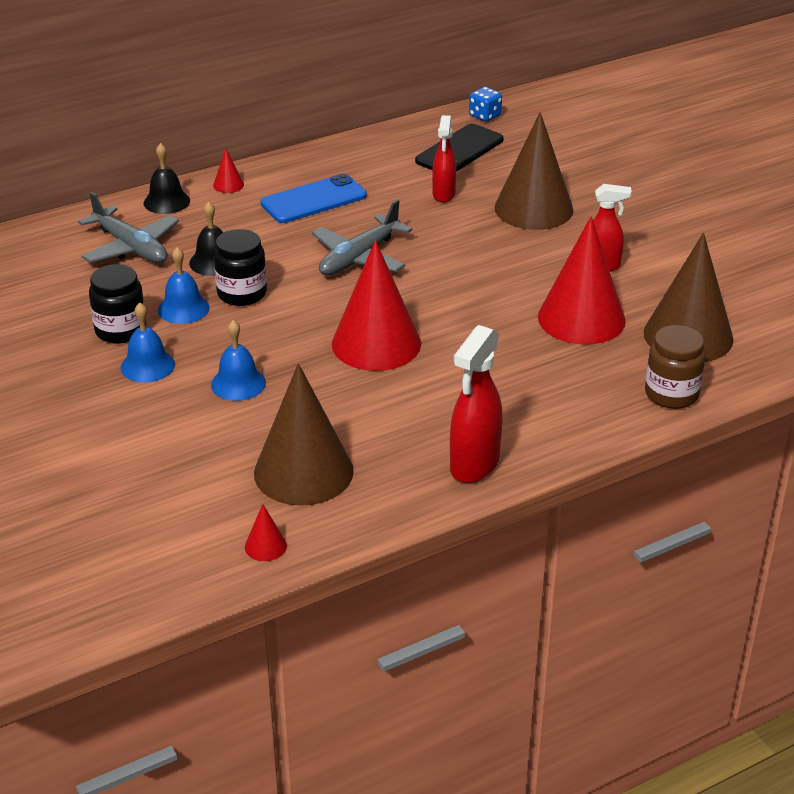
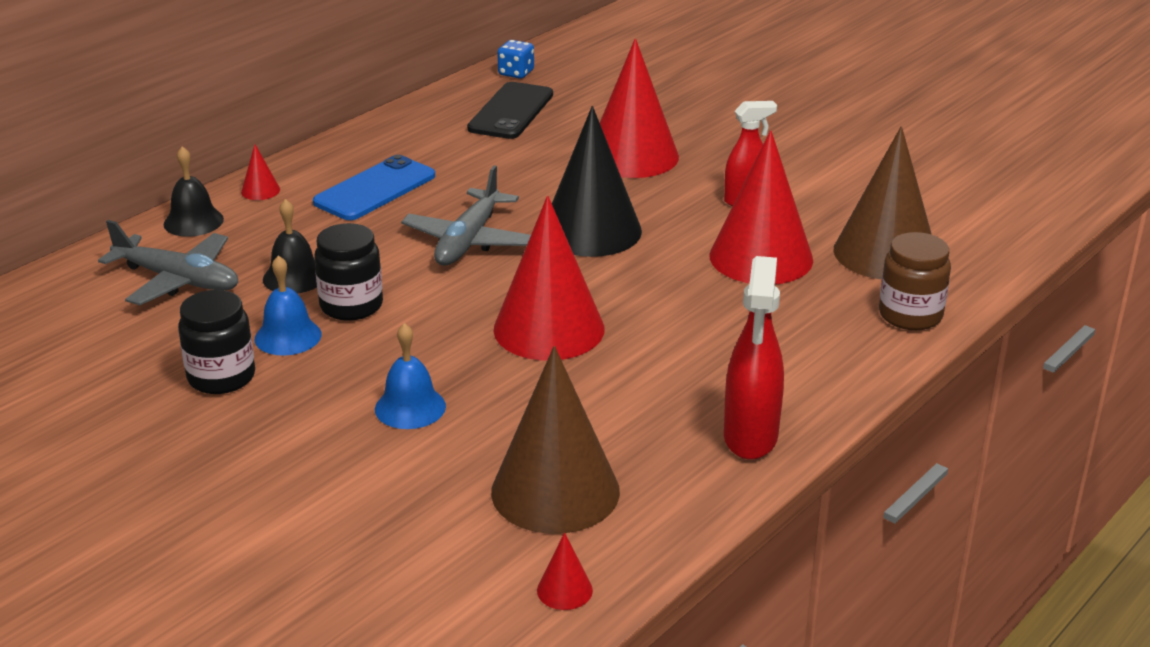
camera: 20 degrees left, 5 degrees down
blue bell [121,303,175,382] -> none
red spray bottle [432,115,456,202] -> none
brown cone [494,112,573,230] -> red cone [600,38,679,178]
none -> black cone [552,106,642,257]

